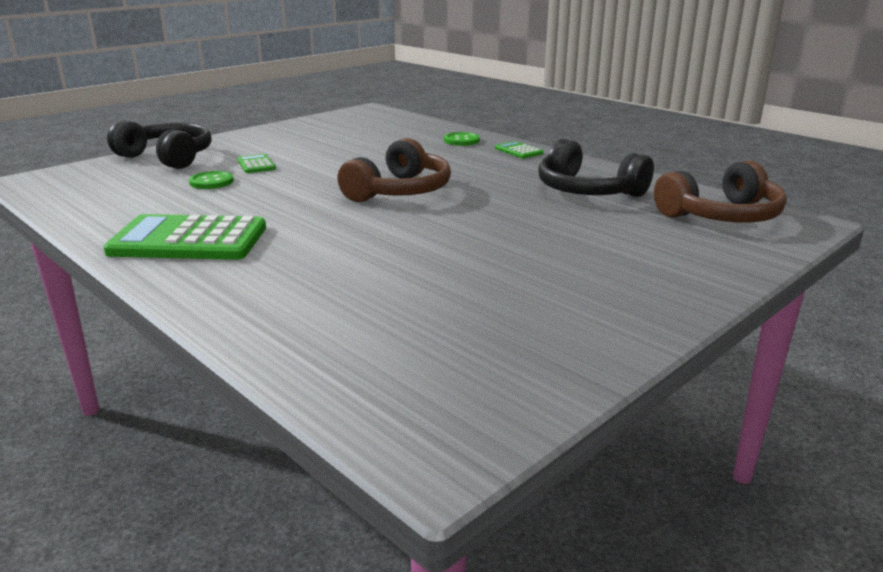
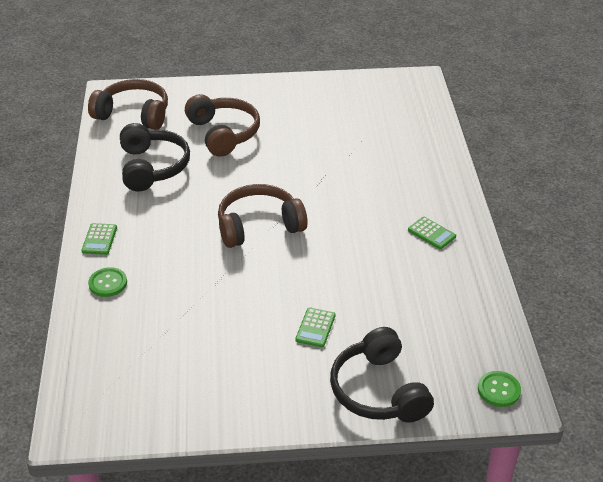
camera: 140 degrees left, 15 degrees up
green calculator [103,214,266,260] -> green calculator [408,217,456,249], size x0.45
green button [189,171,234,189] -> green button moved to [478,371,521,407]
none -> brown headphones [185,94,260,157]

